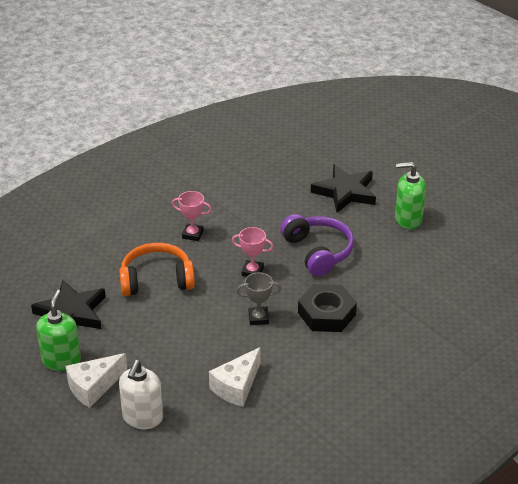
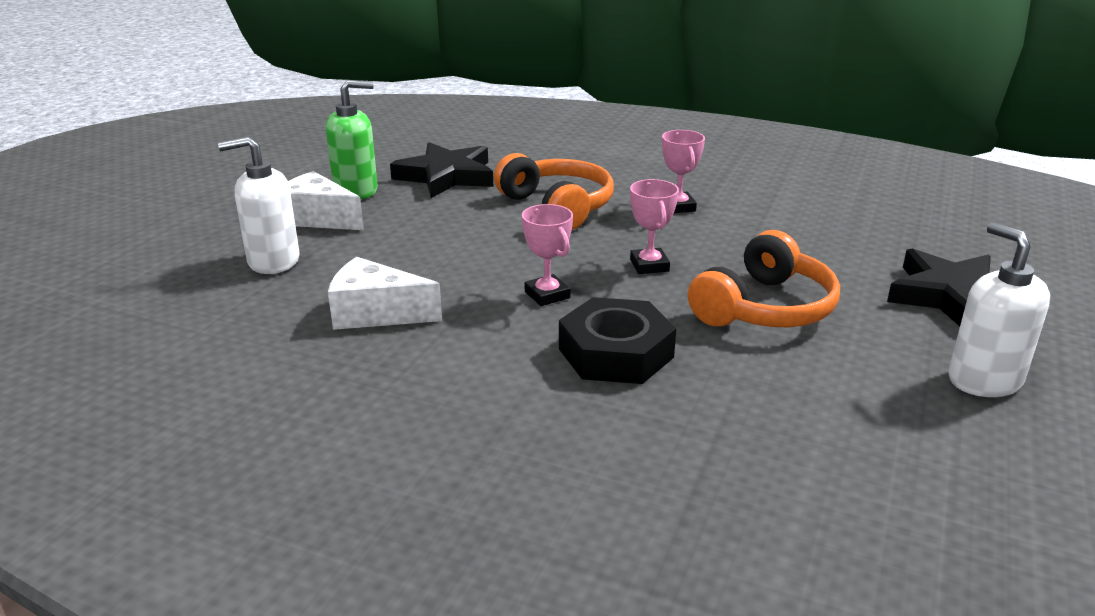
camera: 65 degrees right, 10 degrees down
grey trophy [236,272,281,325] -> pink trophy [522,204,573,306]
purple headphones [280,214,354,276] -> orange headphones [688,230,840,327]
green soap dispenser [395,162,426,229] -> white soap dispenser [948,222,1050,397]

